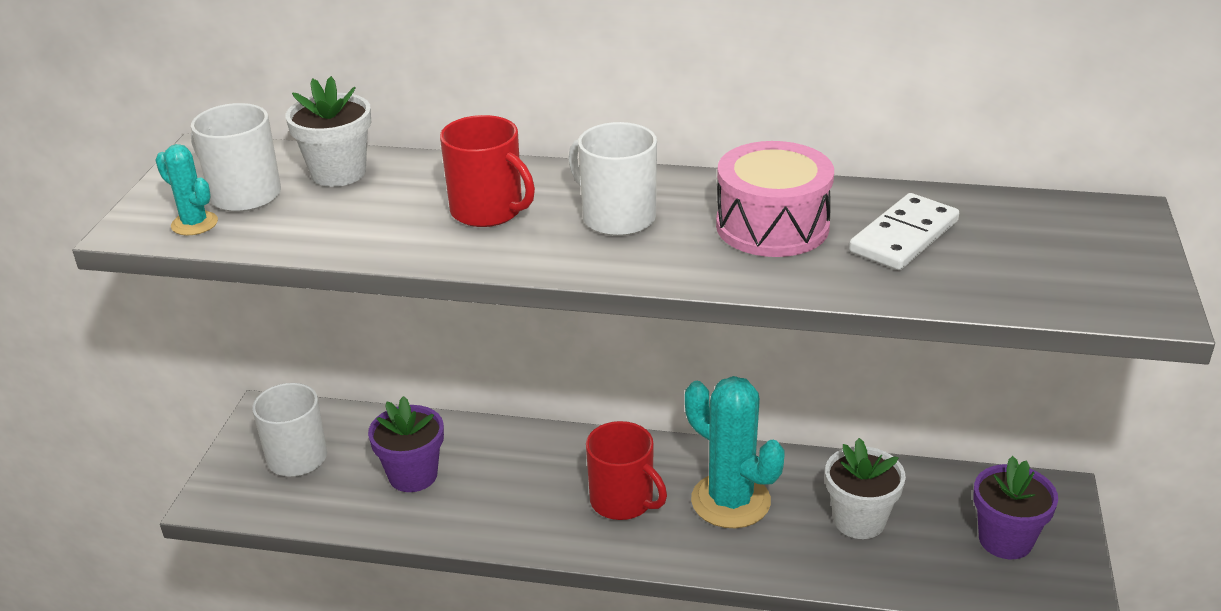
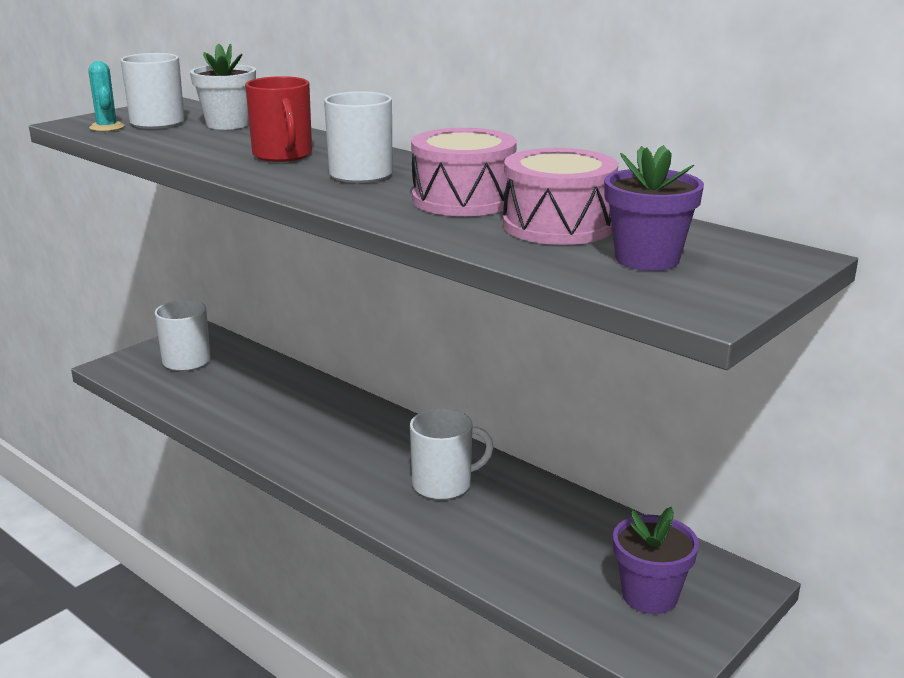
camera: 30 degrees right, 10 degrees down
purple flower pot [368,396,444,492] -> purple flower pot moved to [604,145,704,271]
red mug [586,421,667,520] -> none
turquoise cactus [685,376,785,528] -> white mug [410,409,494,500]
white flower pot [825,438,906,539] -> none
white domino [849,193,959,270] -> pink drum [503,148,618,245]

